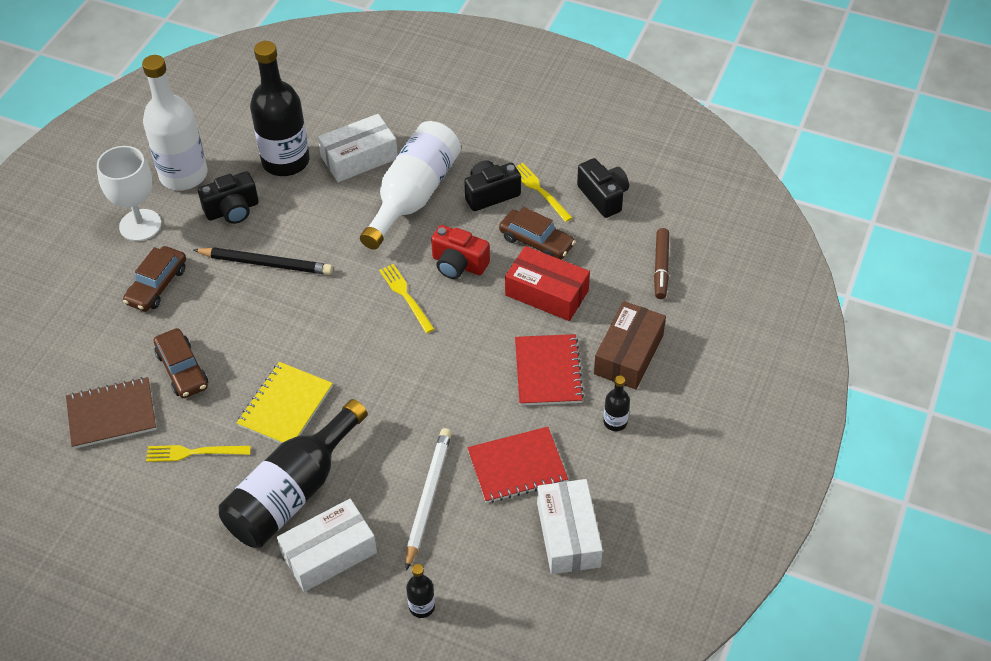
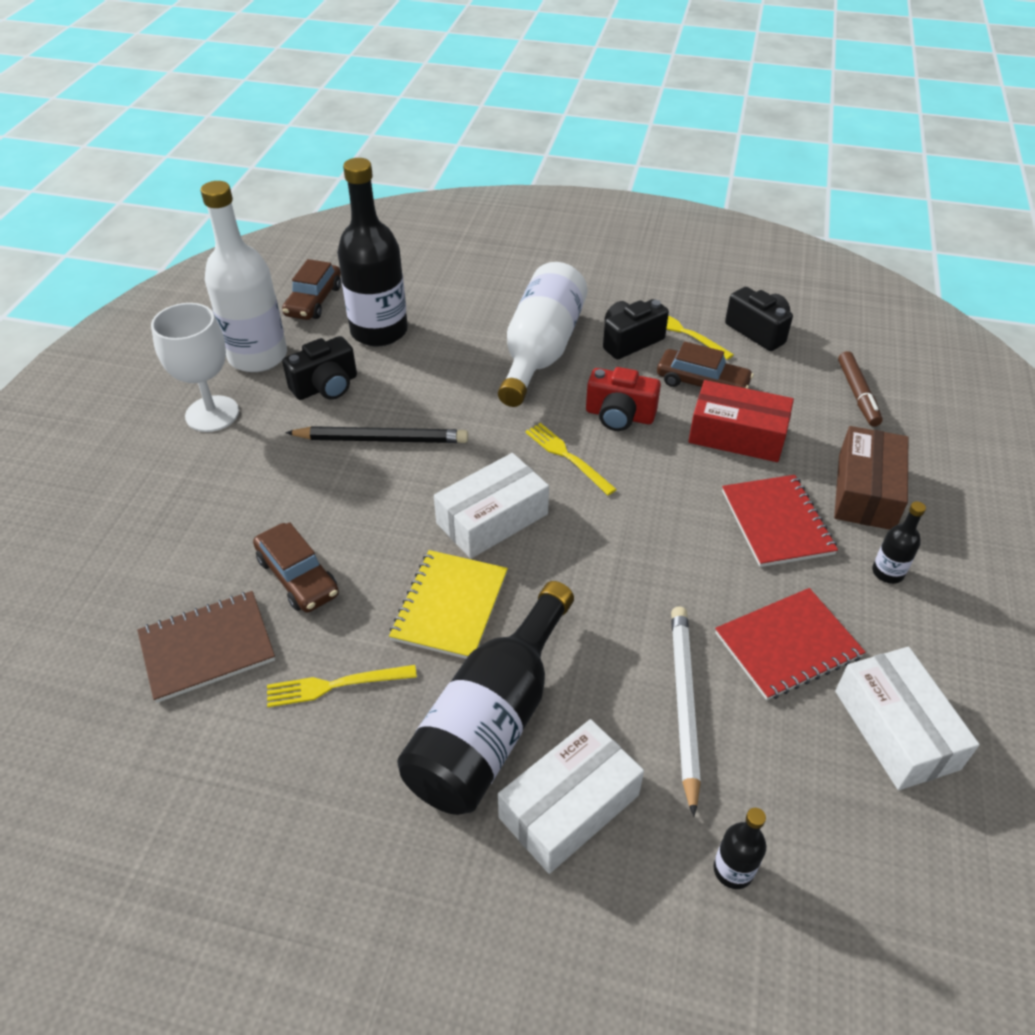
camera: 10 degrees left, 5 degrees down
brown car [123,246,186,311] -> brown car moved to [282,259,341,320]
white box [318,114,398,182] -> white box moved to [434,453,549,559]

